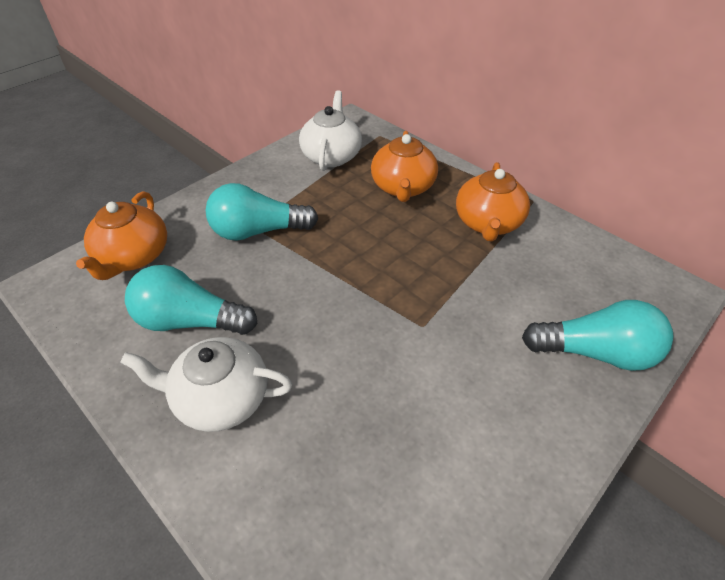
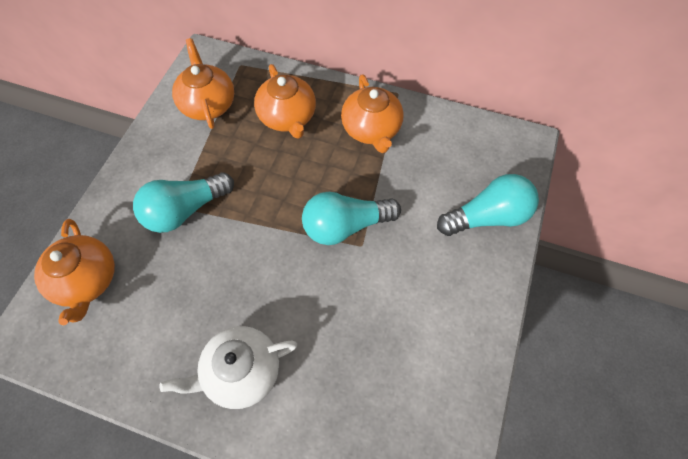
camera: 25 degrees left, 15 degrees up
turquoise light bulb [125,265,257,335] -> turquoise light bulb moved to [302,192,401,245]
white teapot [299,90,362,171] -> orange teapot [172,38,234,129]

